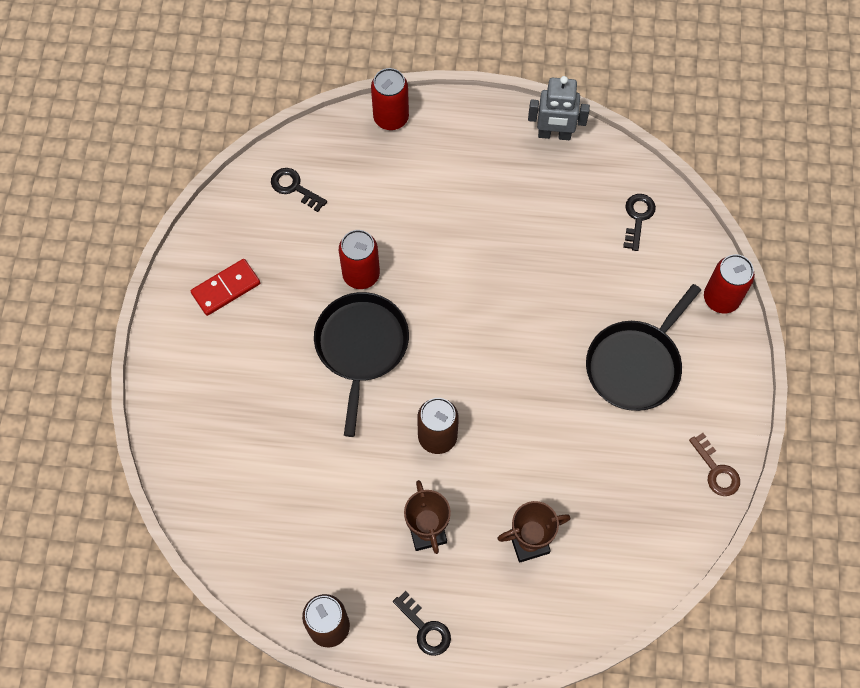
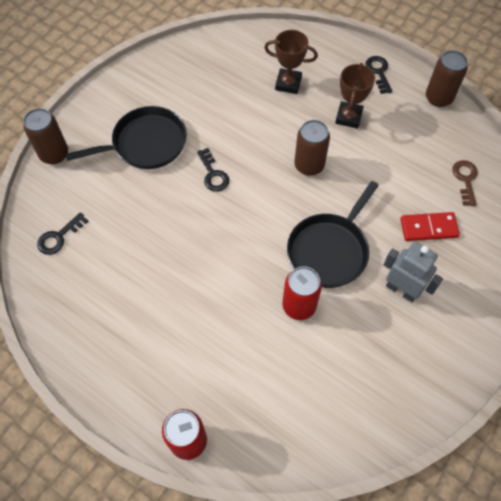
camera: 150 degrees left, 5 degrees down
red domino [191,259,260,316] -> red domino moved to [400,212,460,241]
black key [271,168,327,212] -> black key moved to [197,148,230,192]
grey robot [528,76,590,140] -> grey robot moved to [383,242,443,302]
brown key [689,433,740,496] -> brown key moved to [452,160,478,206]
red can [704,254,755,314] -> brown can [23,108,68,164]

